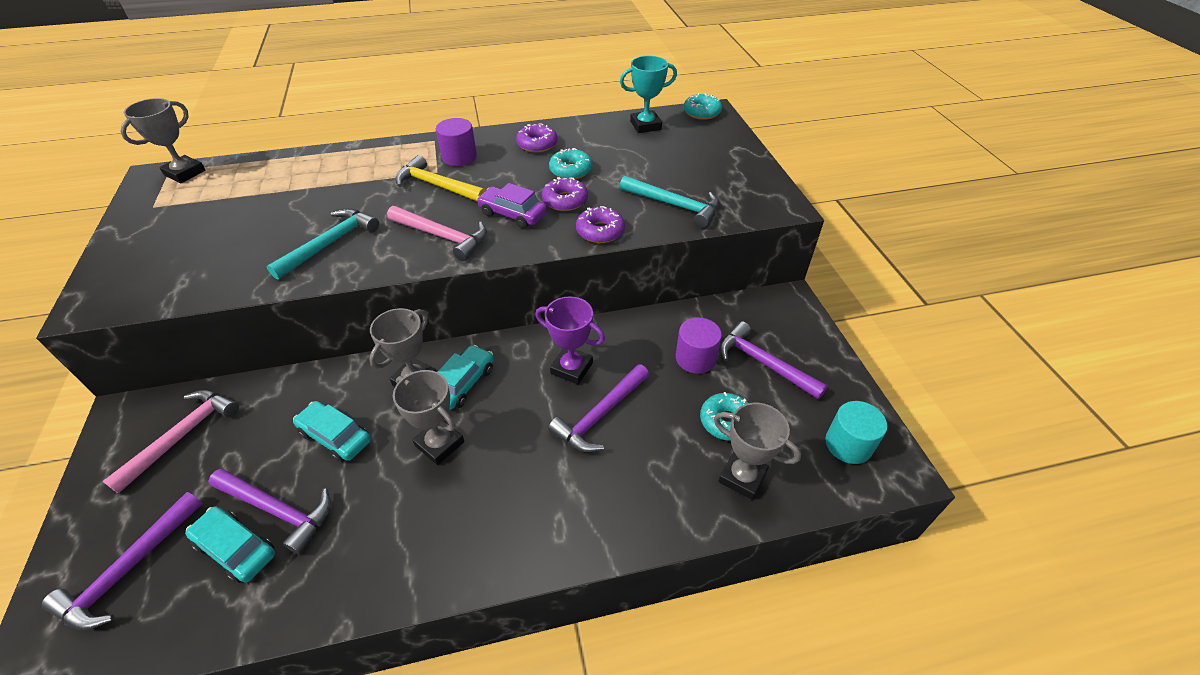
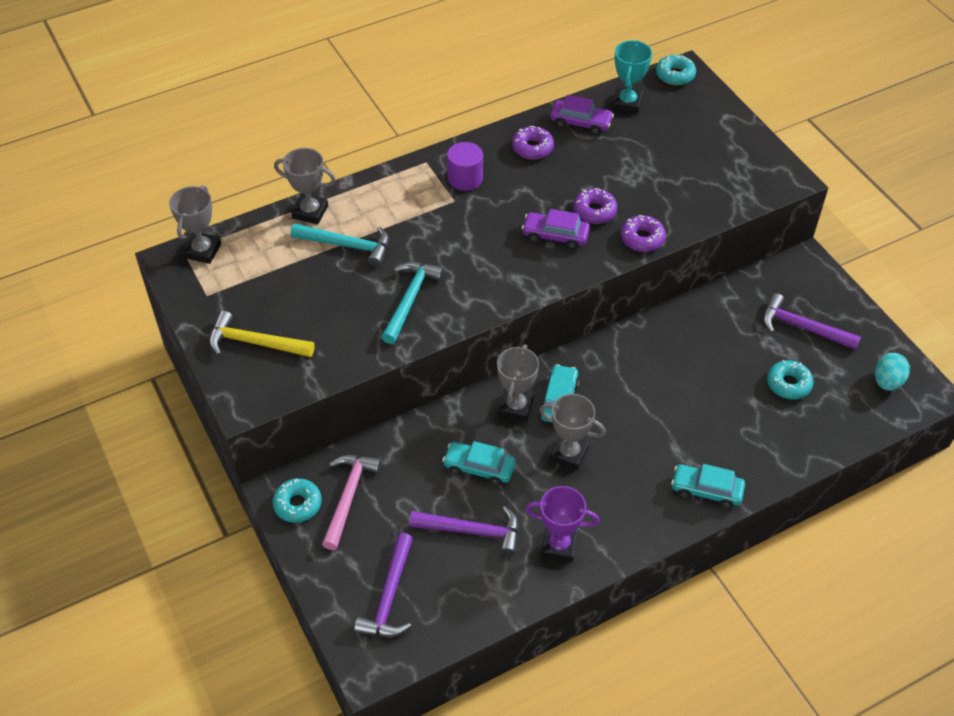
camera: 15 degrees left, 5 degrees up
turquoise car [185,506,275,583] -> turquoise car moved to [671,464,745,508]
pink hammer [387,206,487,261] -> none
yellow hammer [395,155,486,201] -> yellow hammer moved to [209,311,315,357]
purple trophy [536,296,605,385] -> purple trophy moved to [525,486,600,562]
purple hammer [548,364,649,452] -> none
turquoise donut [549,148,593,179] -> turquoise donut moved to [272,478,322,523]
turquoise trophy [620,56,677,133] -> turquoise trophy turned 45 degrees counterclockwise [612,40,652,114]
turquoise hammer [620,176,719,228] -> turquoise hammer moved to [291,223,389,267]
purple cylinder [676,318,722,374] -> none
grey trophy [714,403,801,500] -> grey trophy moved to [274,148,336,224]
turquoise cylinder [825,401,887,464] -> turquoise egg [875,353,910,391]
none -> purple car [550,95,614,135]

